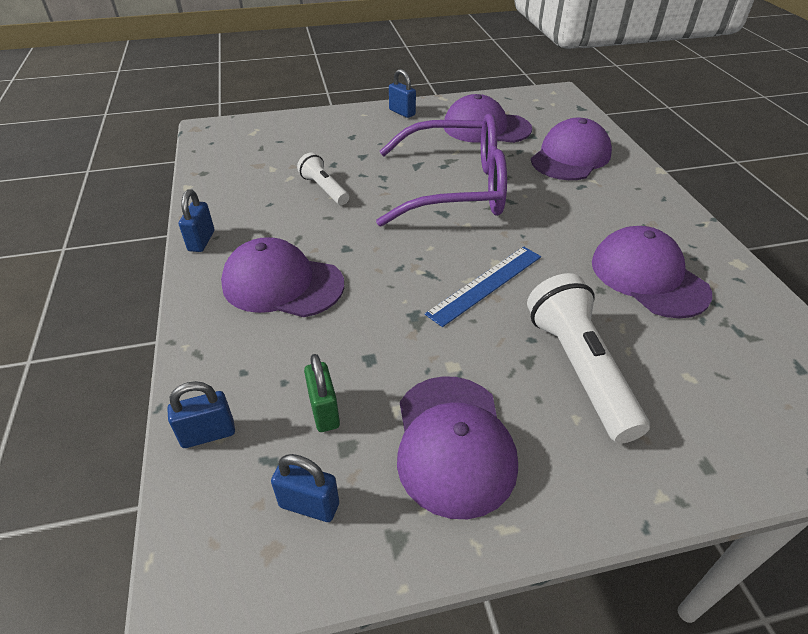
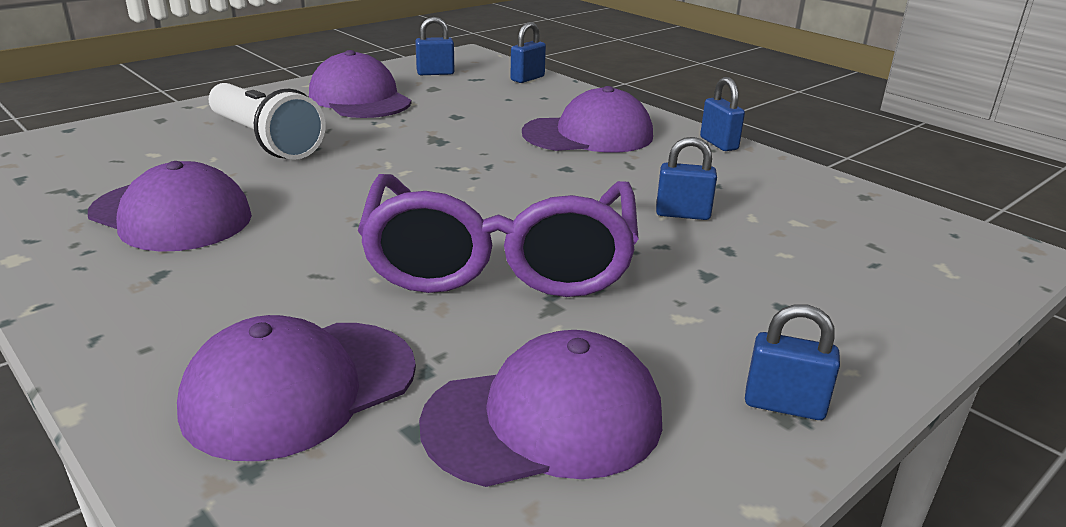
camera: 150 degrees right, 15 degrees down
white flashlight [297,153,349,205] -> blue padlock [656,137,717,220]
green padlock [304,354,340,432] -> none
purple glasses [376,114,507,227] -> purple glasses turned 60 degrees counterclockwise [358,174,639,297]
blue ruler [425,246,541,327] -> none
purple cap [531,118,612,180] -> purple cap turned 45 degrees clockwise [177,315,416,461]

